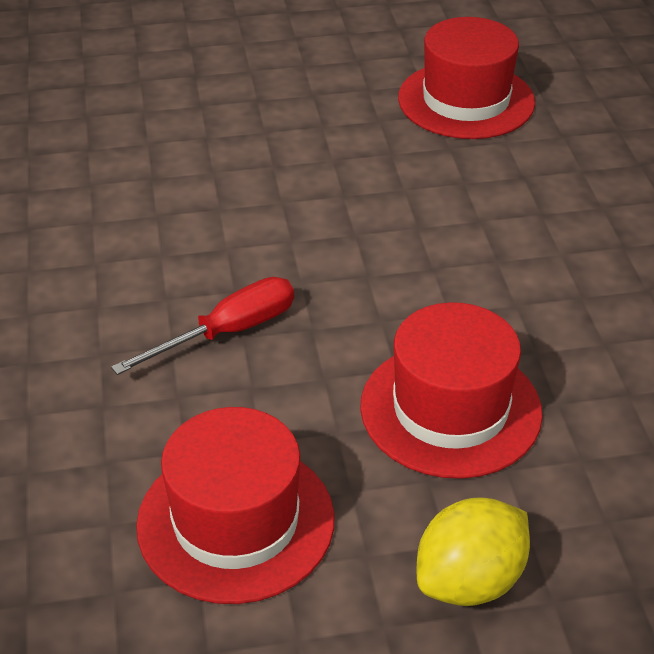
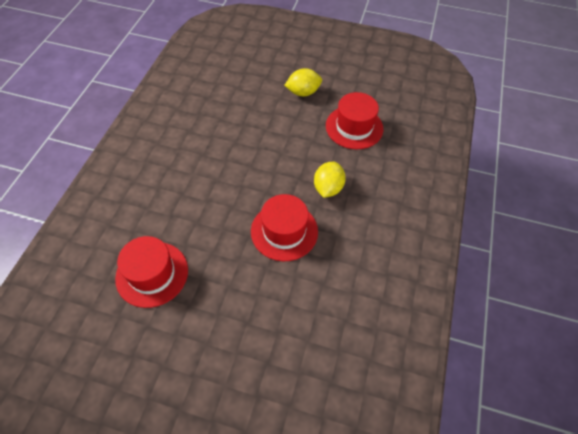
camera: 155 degrees left, 15 degrees up
red screwdriver [111,277,294,375] -> yellow lemon [314,162,346,198]
red hat [360,302,543,479] -> red hat moved to [251,194,318,261]

